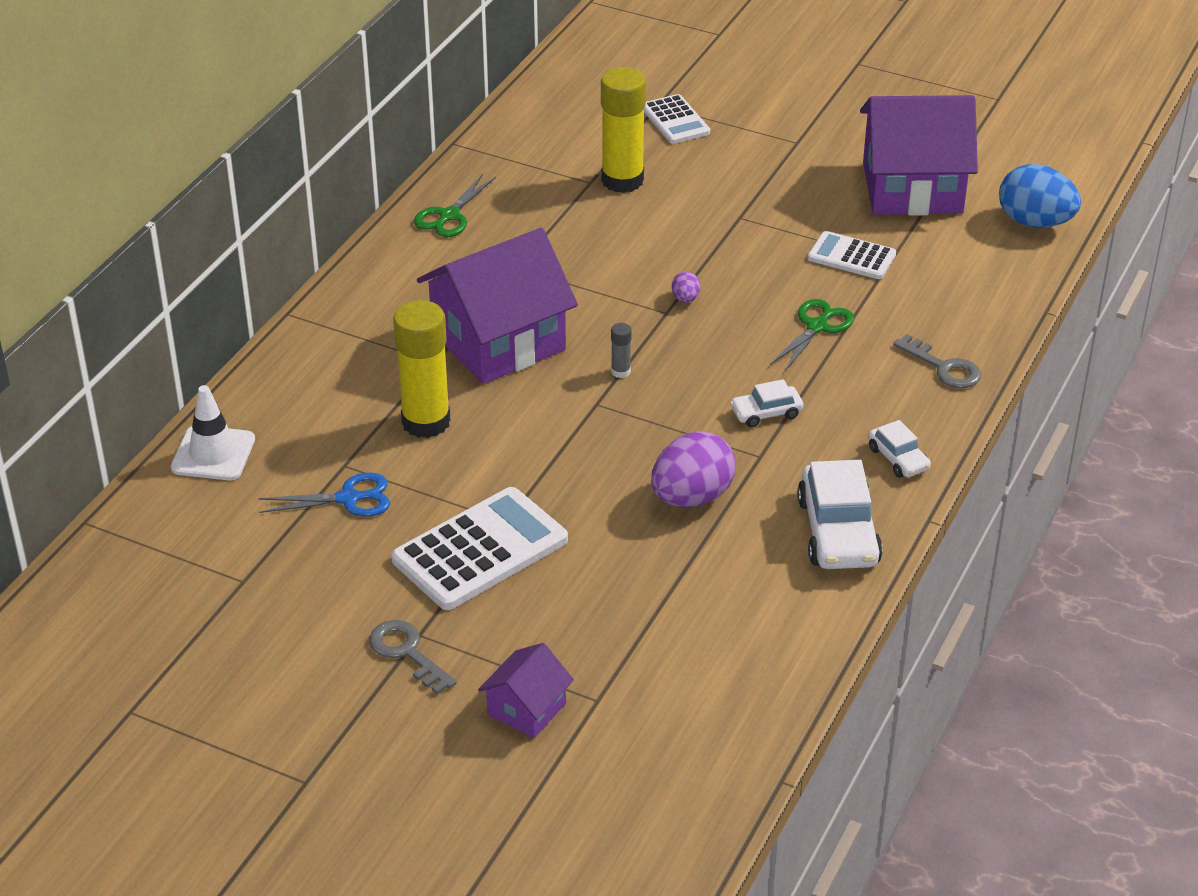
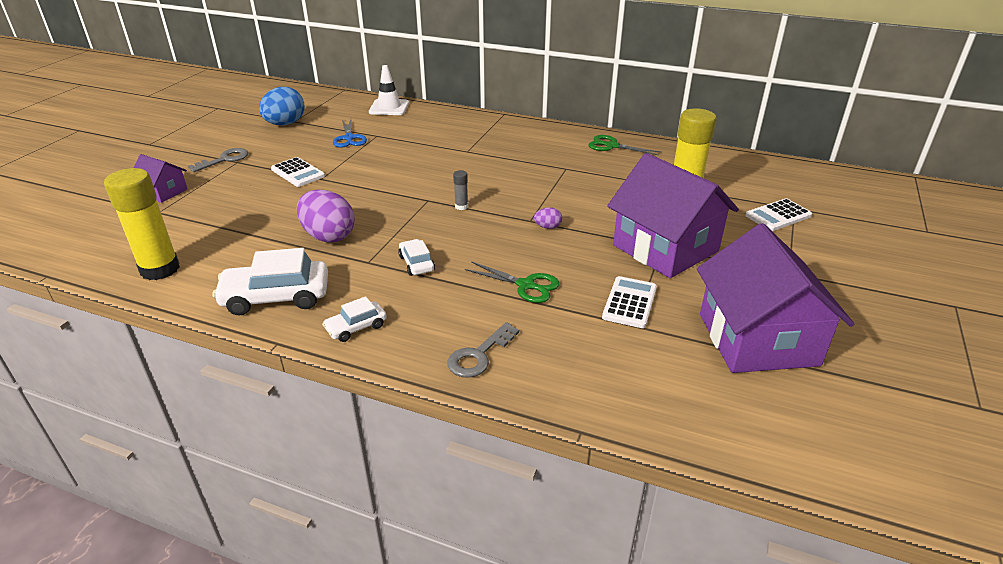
camera: 85 degrees right, 5 degrees down
white calculator [392,487,568,610] -> white calculator [271,157,325,187], size x0.58
yellow glue stick [393,300,450,438] -> yellow glue stick moved to [104,168,180,280]
purple house [417,228,578,384] -> purple house moved to [607,153,739,278]
blue egg [999,164,1081,228] -> blue egg moved to [259,87,305,125]

